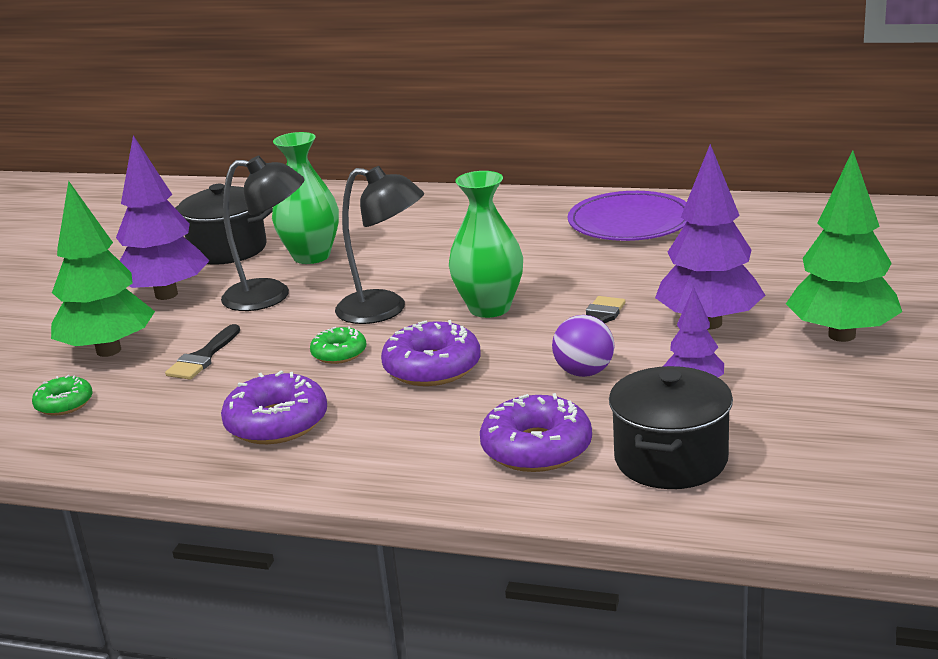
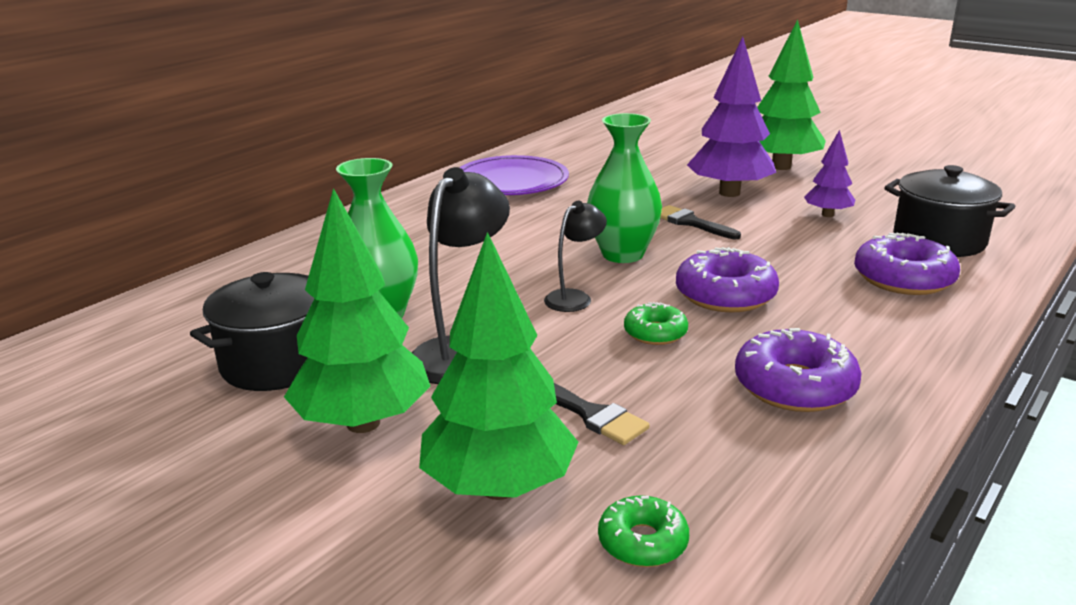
camera: 70 degrees left, 0 degrees up
purple tree [116,135,209,300] -> green tree [284,188,431,433]
black lamp [335,166,424,324] -> black lamp [544,201,607,312], size x0.60
purple ball [552,315,614,377] -> none

